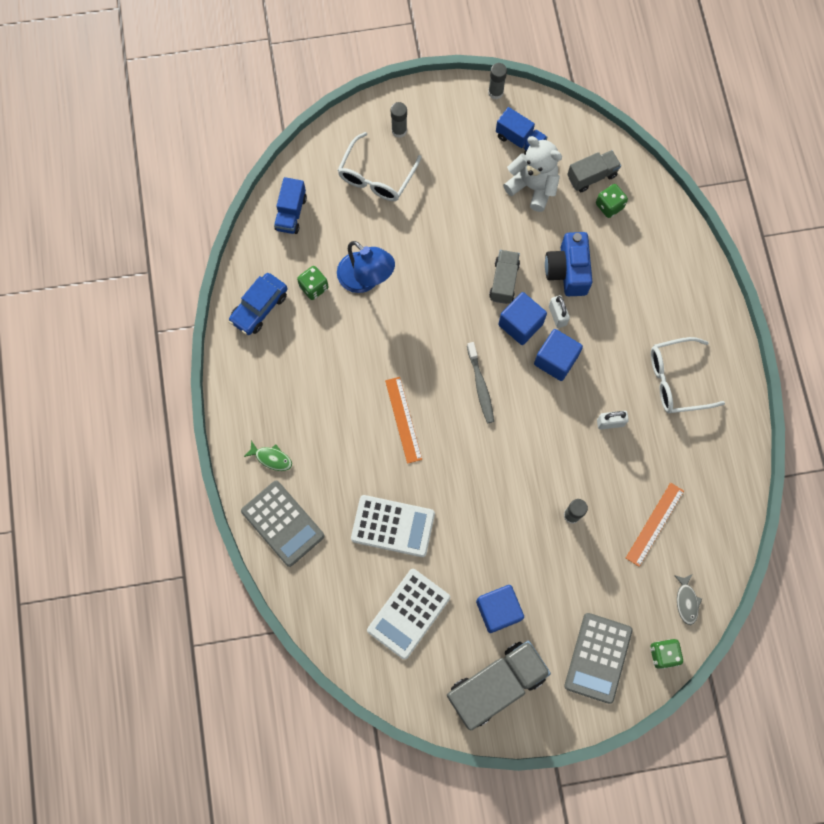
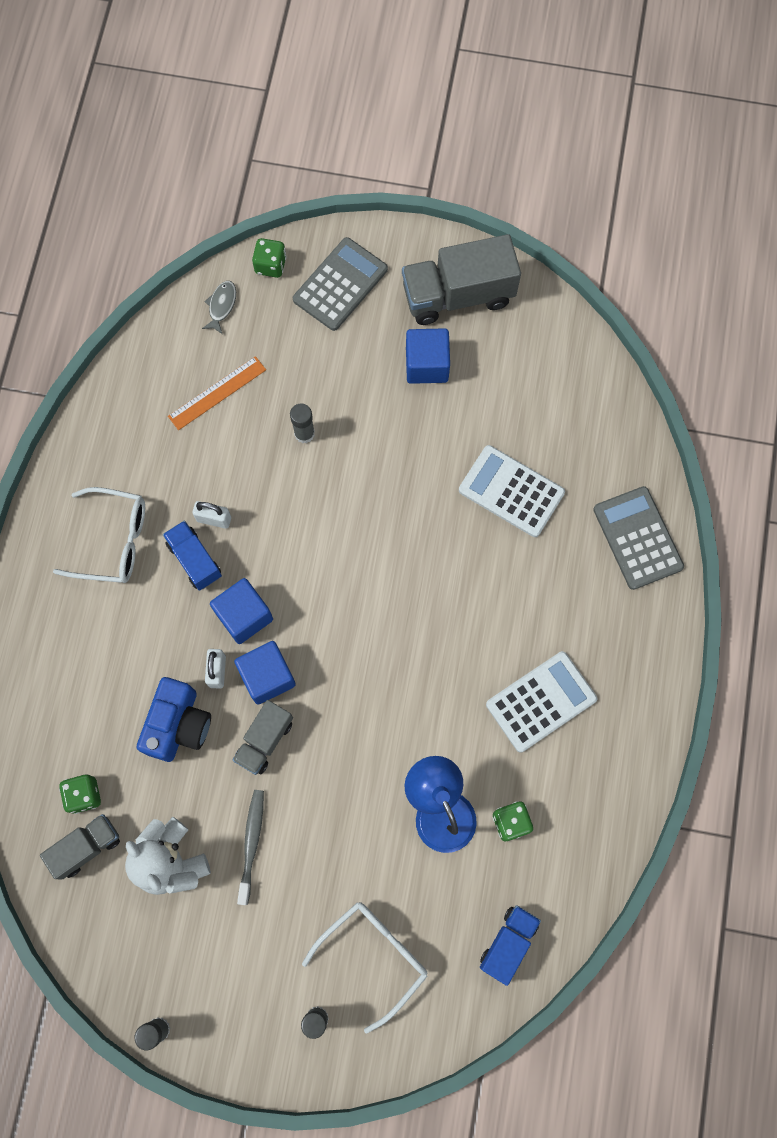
camera: 160 degrees left, 0 degrees up
blue car [229,273,287,335] -> none
green fish [244,440,292,471] -> none
white calculator [367,569,450,660] -> white calculator moved to [486,651,597,752]
orange ruler [385,377,422,464] -> none
grey toothbrush [467,342,494,423] -> grey toothbrush moved to [237,790,264,905]
blue truck [496,107,547,155] -> blue truck moved to [163,521,222,591]
grey truck [567,150,621,192] -> grey truck turned 150 degrees clockwise [40,814,120,879]

